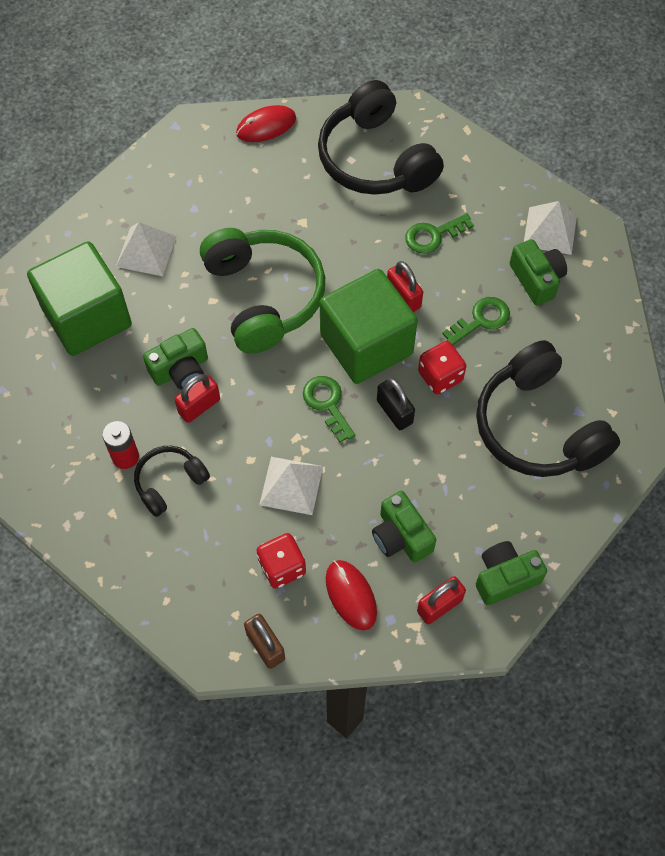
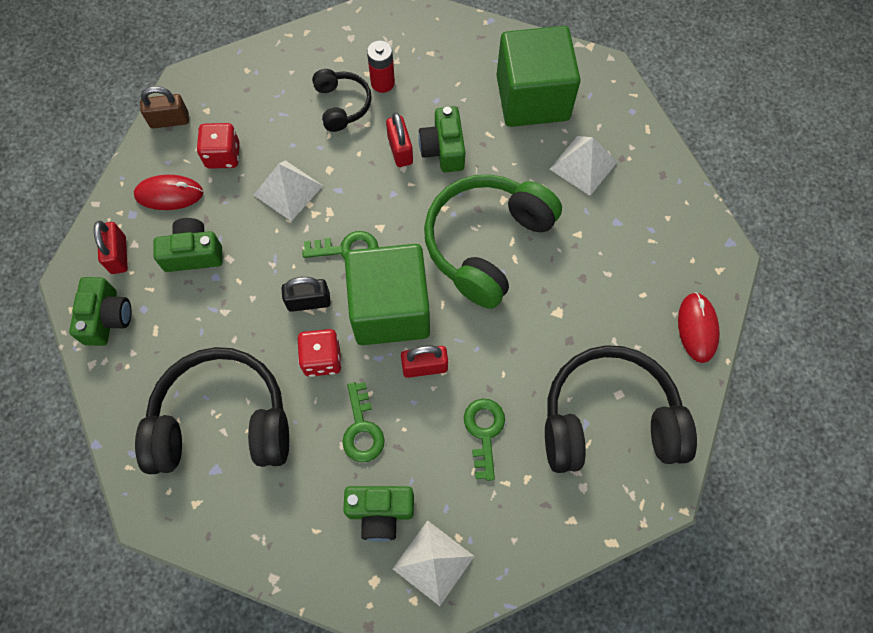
camera: 115 degrees right, 5 degrees up
green headphones [200,228,325,354] -> green headphones turned 120 degrees clockwise [424,174,562,309]

